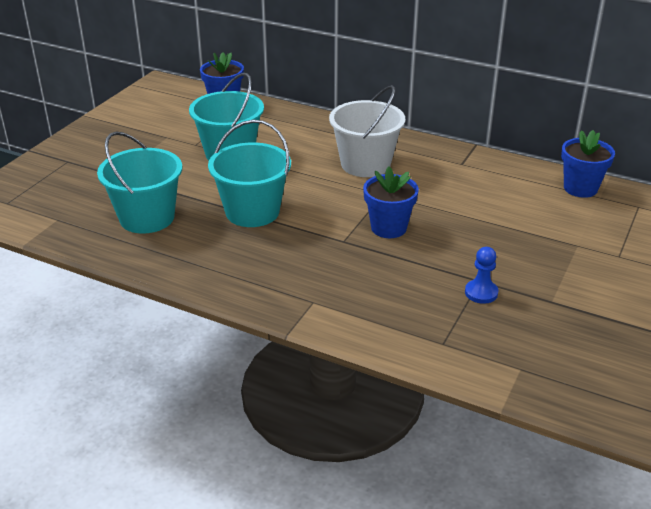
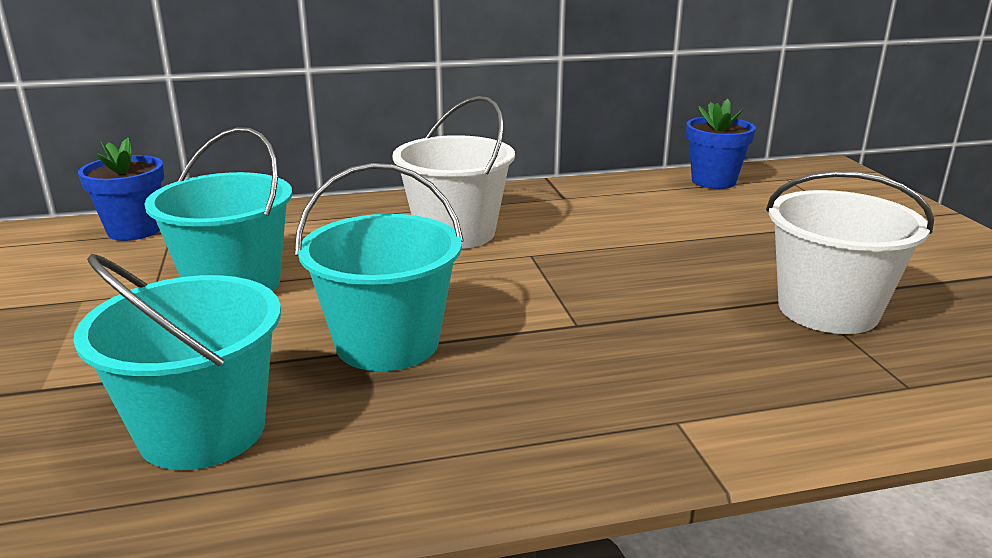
camera: 40 degrees left, 10 degrees down
blue flower pot [363,167,419,238] -> none
blue pawn [465,247,498,304] -> white bucket [766,171,934,334]

